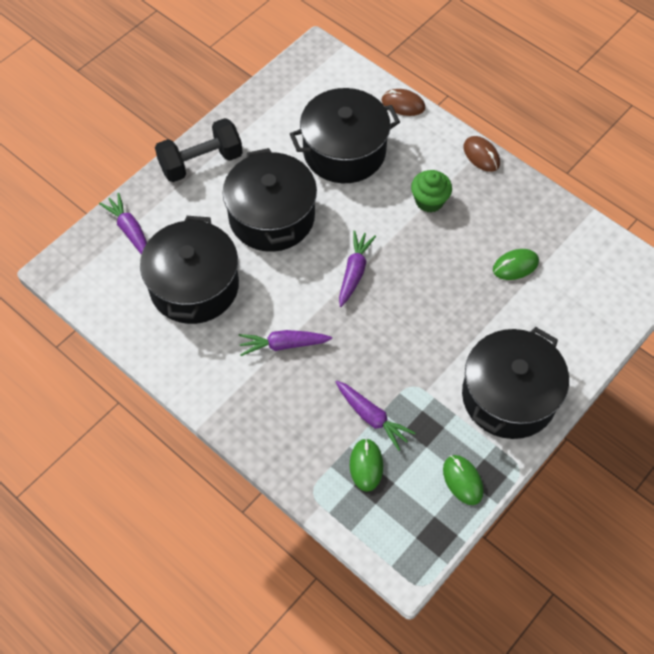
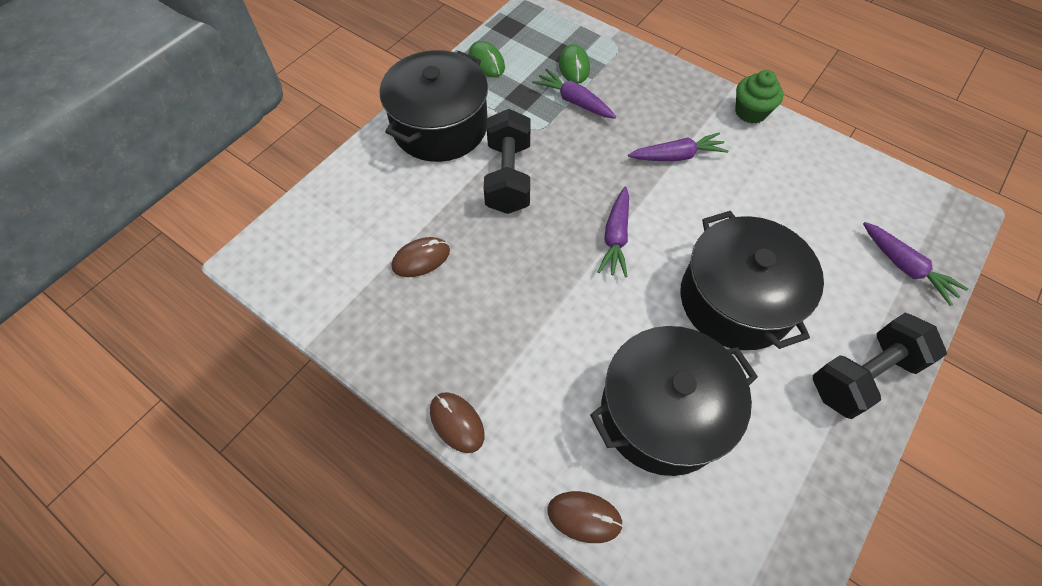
camera: 175 degrees right, 0 degrees up
black pot [140,216,239,324] -> none
green cupcake [411,170,452,212] -> green cupcake moved to [735,70,783,123]
green mouse [493,249,539,280] -> brown mouse [392,237,450,277]
none -> black dumbbell [484,109,531,214]

